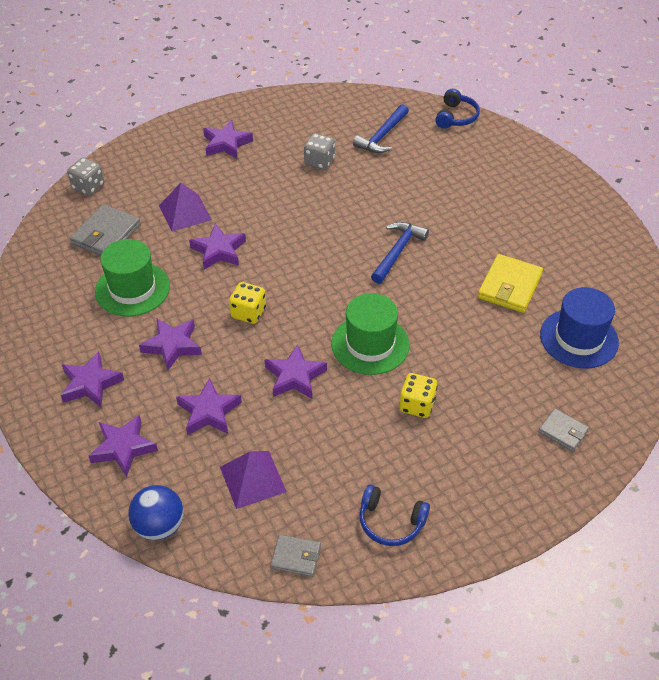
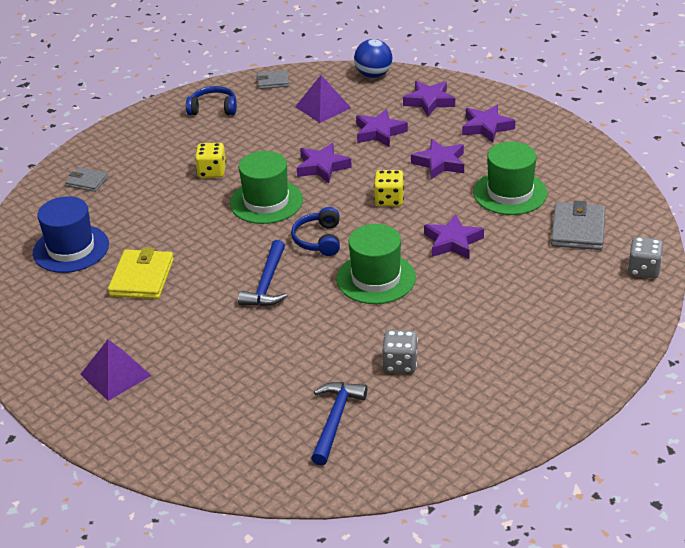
camera: 165 degrees right, 10 degrees down
purple pyramid [159,183,212,232] -> purple pyramid moved to [80,339,151,401]
purple star [203,120,253,159] -> none
blue headphones [435,89,480,129] -> blue headphones moved to [291,207,340,256]
none -> green hat [336,224,416,304]

